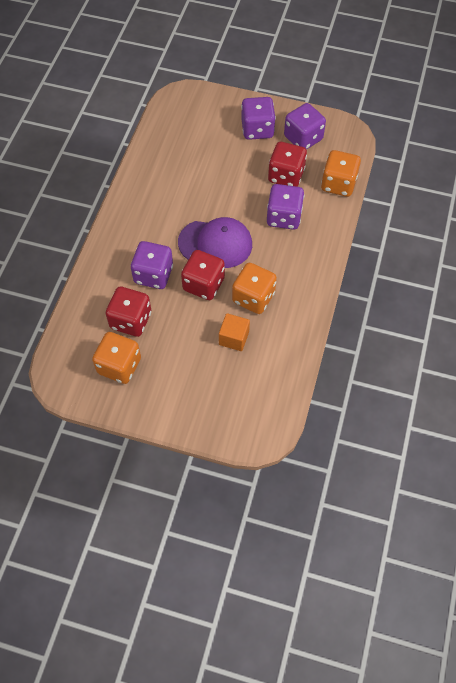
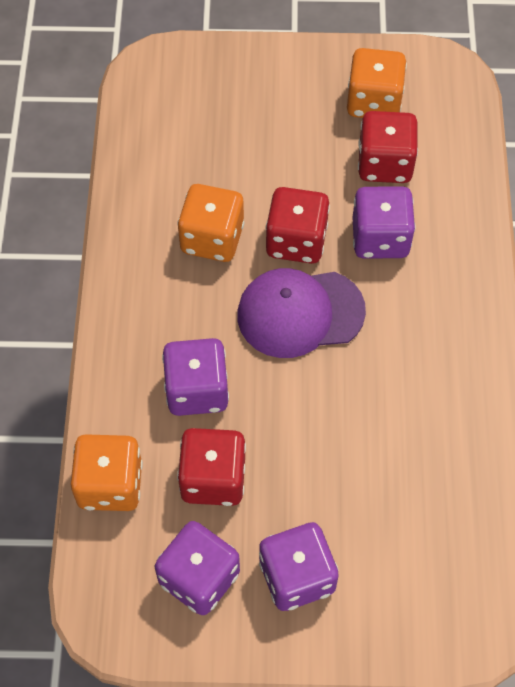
camera: 165 degrees right, 0 degrees up
orange cube [219,313,250,351] -> none

